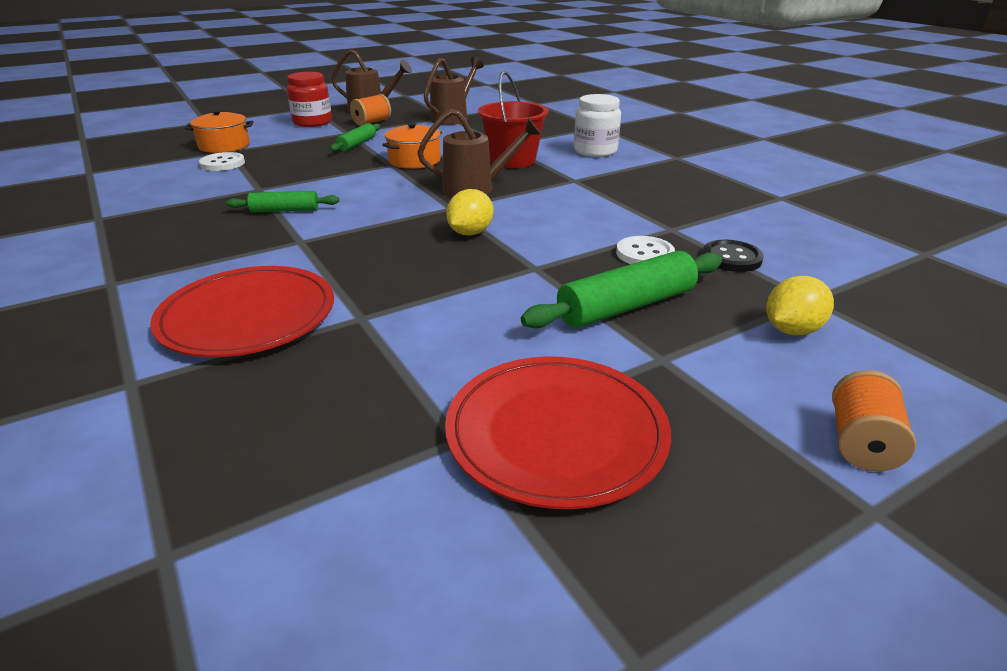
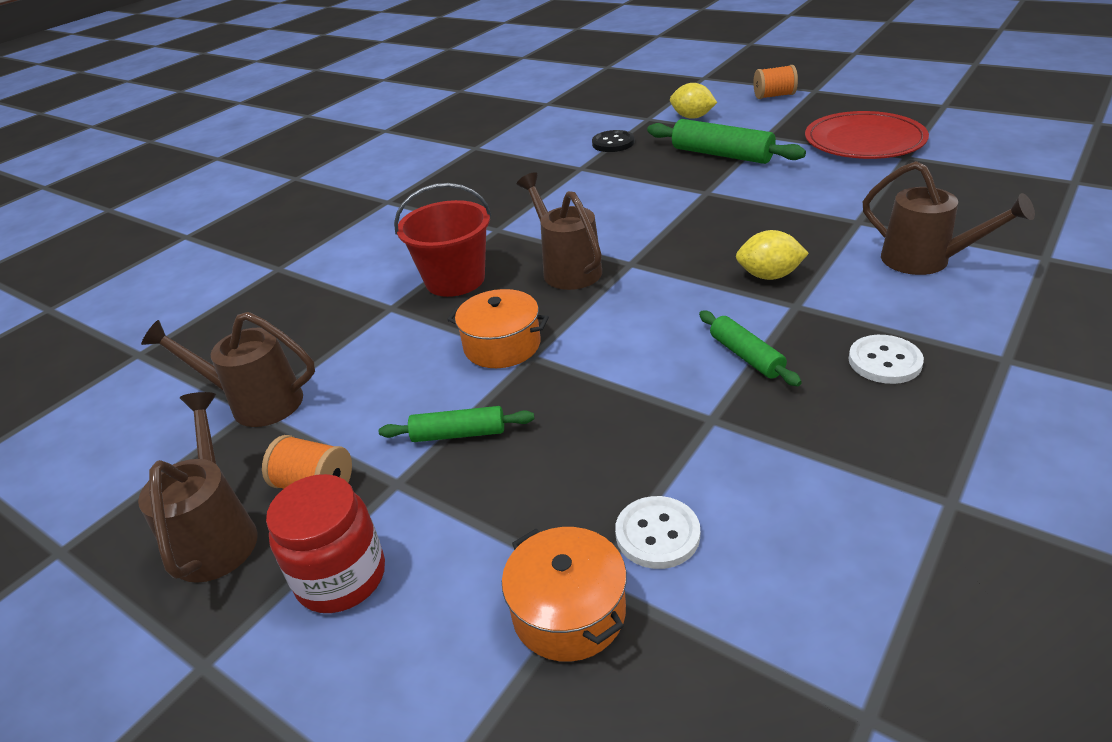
camera: 110 degrees left, 5 degrees up
red plate [150,266,334,357] -> brown watering can [862,161,1035,275]
yellow lemon [446,189,494,235] -> yellow lemon moved to [736,230,809,280]
white jar [574,94,621,157] -> none
white button [616,236,675,264] -> white button moved to [848,335,924,384]

